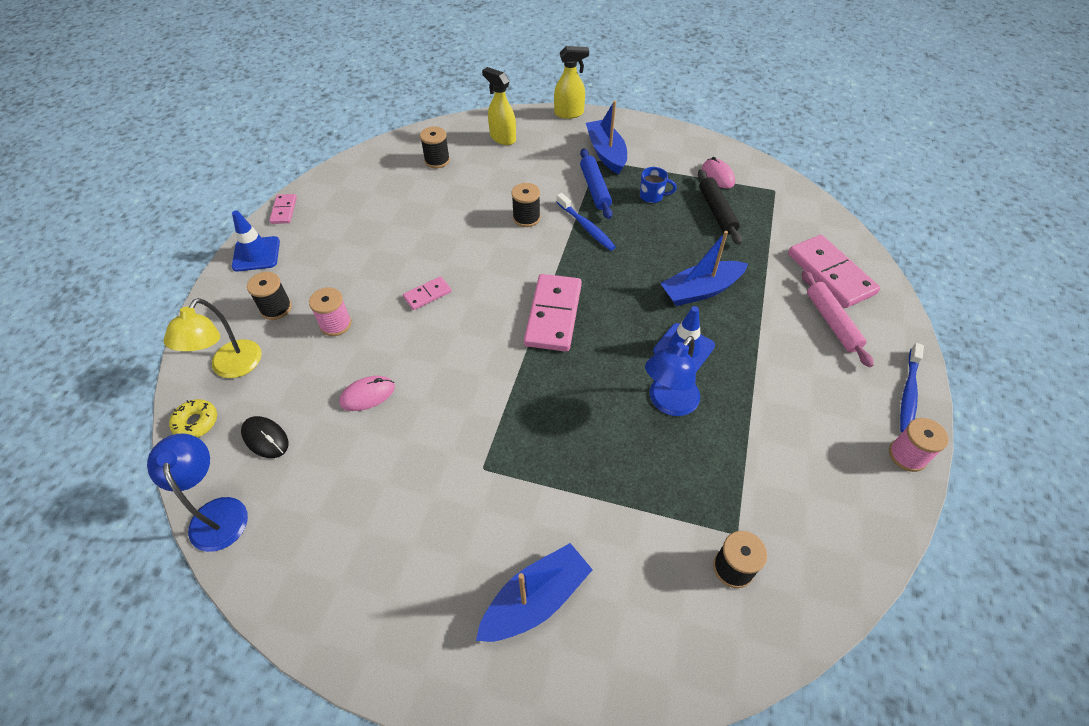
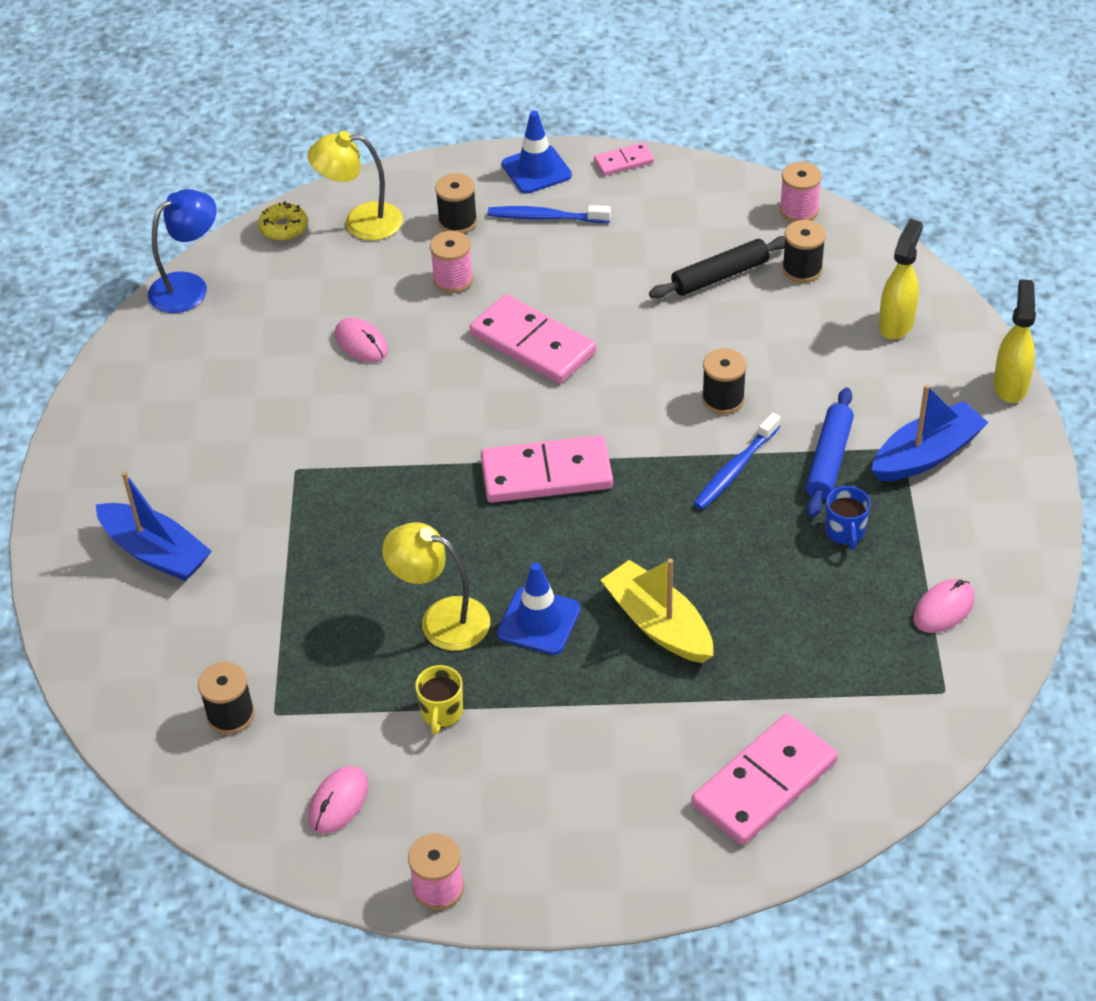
camera: 75 degrees right, 5 degrees down
black mouse [241,416,288,458] -> none
pink domino [403,276,451,310] -> pink domino [470,294,596,384], size x1.99
yellow spray bottle [554,46,589,119] -> yellow spray bottle turned 150 degrees counterclockwise [993,279,1036,403]
blue rolling pin [580,148,612,219] -> blue rolling pin turned 45 degrees counterclockwise [805,388,854,518]
blue lamp [645,336,700,416] -> yellow lamp [382,522,490,651]
blue boat [660,231,748,306] -> yellow boat [601,558,713,663]
black rolling pin [698,169,742,245] -> black rolling pin moved to [649,236,785,299]
pink rolling pin [802,270,874,368] -> none
blue toothbrush [900,343,924,432] -> blue toothbrush moved to [488,205,611,223]
none -> pink mouse [308,766,369,834]
none -> yellow mug [415,665,463,735]
none -> pink spool [780,162,822,222]

